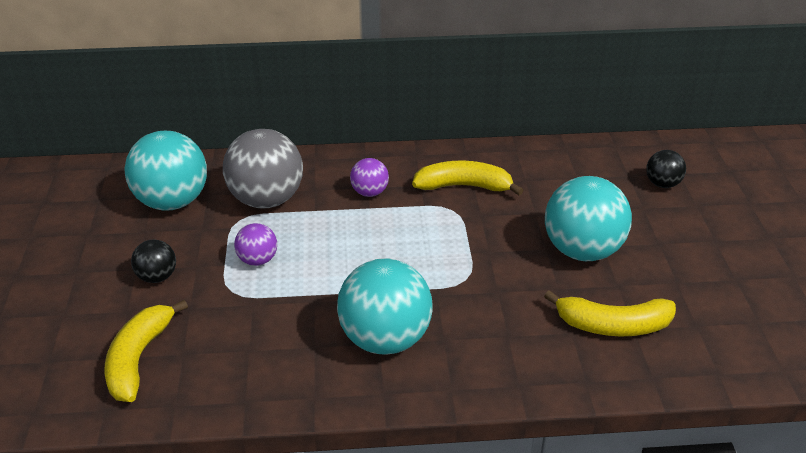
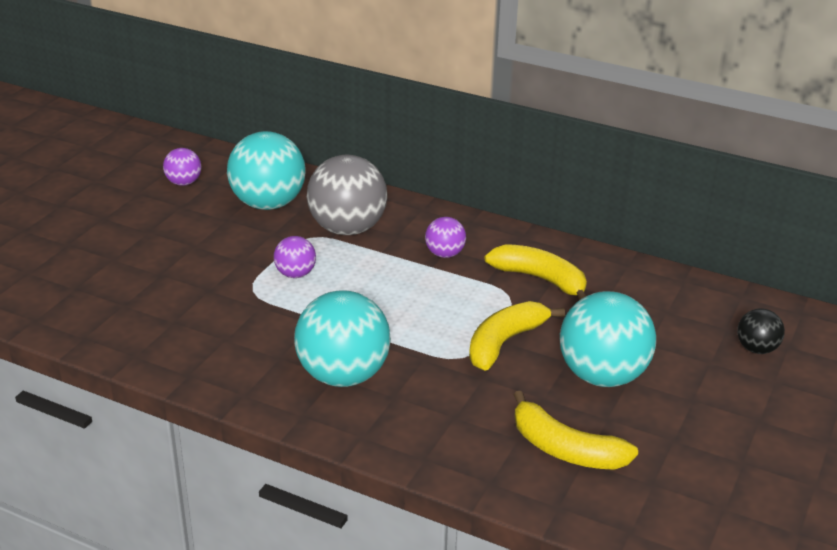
camera: 30 degrees right, 5 degrees down
yellow banana [105,300,188,402] -> yellow banana moved to [469,301,565,370]
black ball [131,239,176,283] -> none
none -> purple ball [163,148,201,186]

